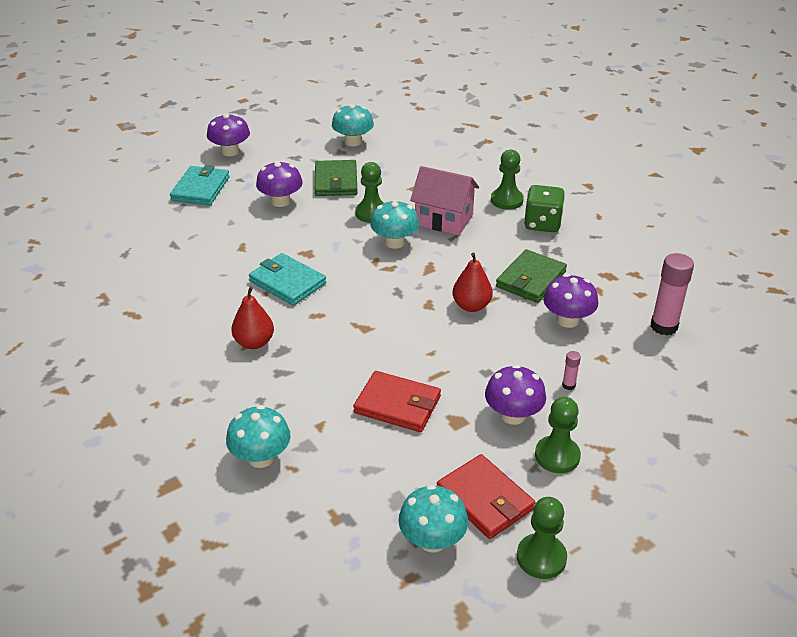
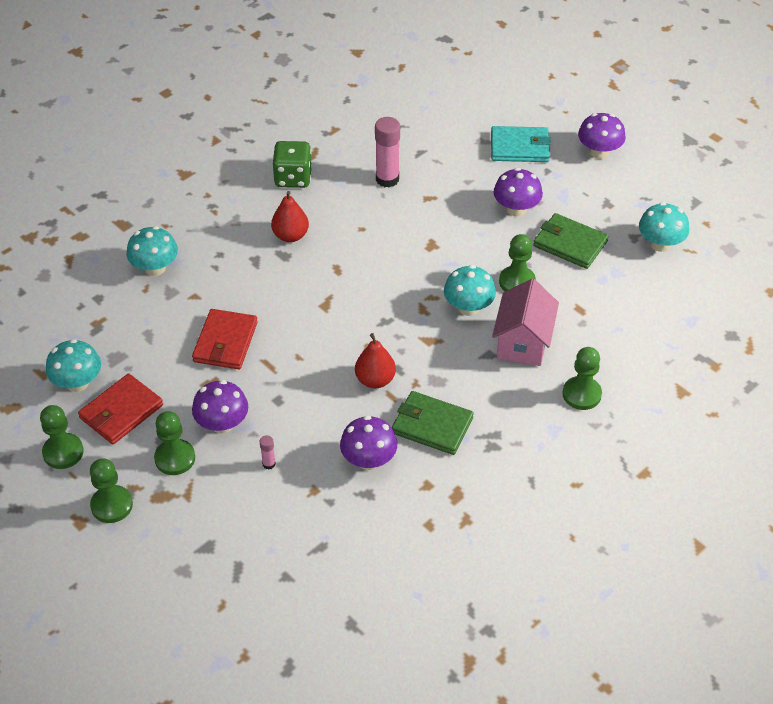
camera: 80 degrees right, 10 degrees up
turquoise wallet [249,253,326,306] -> none
green wallet [315,160,357,196] -> green wallet turned 45 degrees clockwise [533,213,609,269]
green dice [524,185,565,232] -> green dice moved to [272,141,312,188]
pink glue stick [651,253,694,336] -> pink glue stick moved to [375,117,400,188]
none -> green pawn [90,458,133,523]

